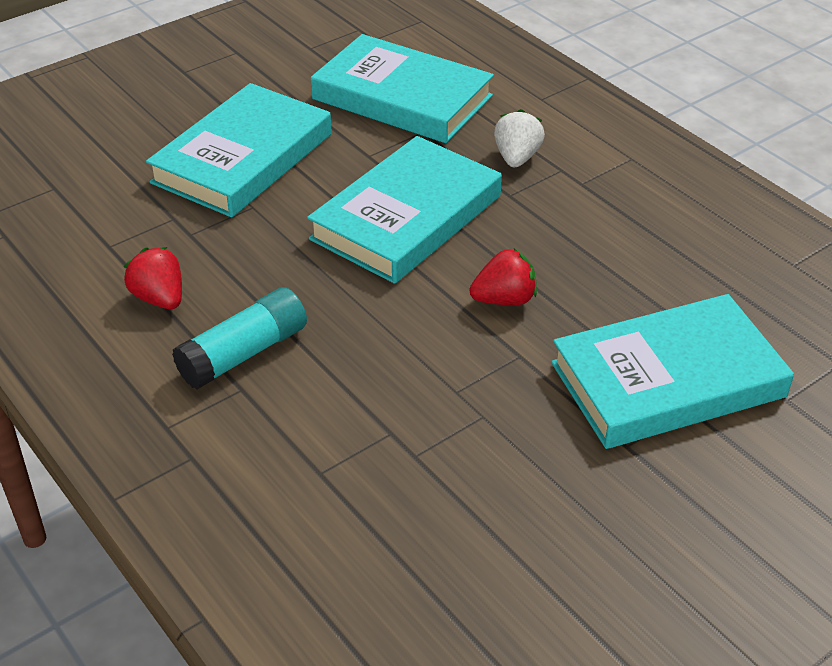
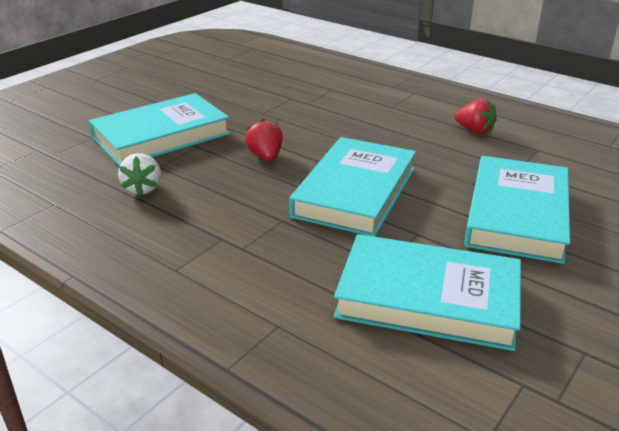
camera: 165 degrees right, 10 degrees down
turquoise glue stick [172,287,307,389] -> none
red strawberry [469,248,537,305] -> red strawberry turned 105 degrees clockwise [245,119,283,161]
white strawberry [494,109,545,167] -> white strawberry moved to [118,153,161,196]

